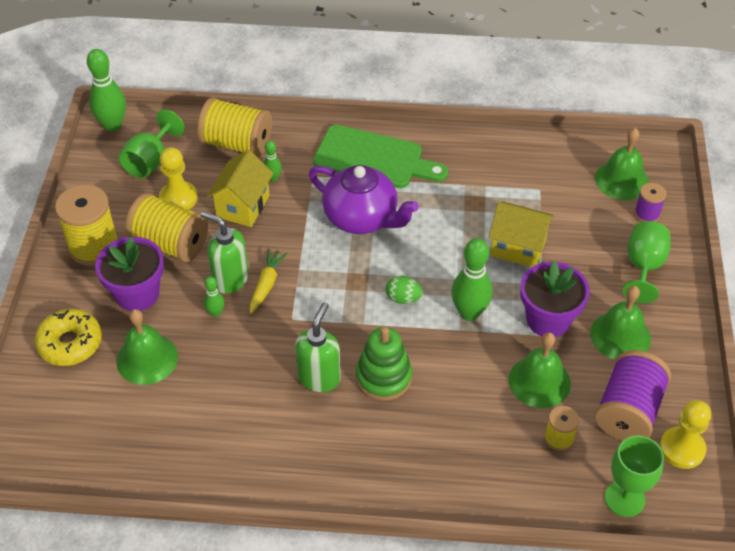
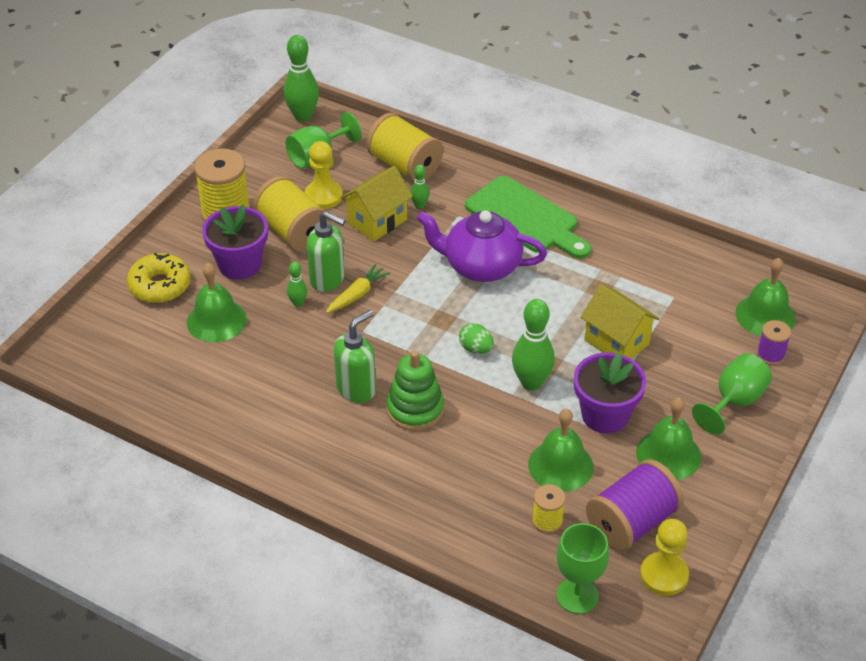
camera: 25 degrees right, 5 degrees down
green soap dispenser [201,211,249,294] -> green soap dispenser turned 150 degrees clockwise [307,211,346,292]
purple teapot [309,165,419,234] -> purple teapot turned 135 degrees clockwise [417,210,547,282]

